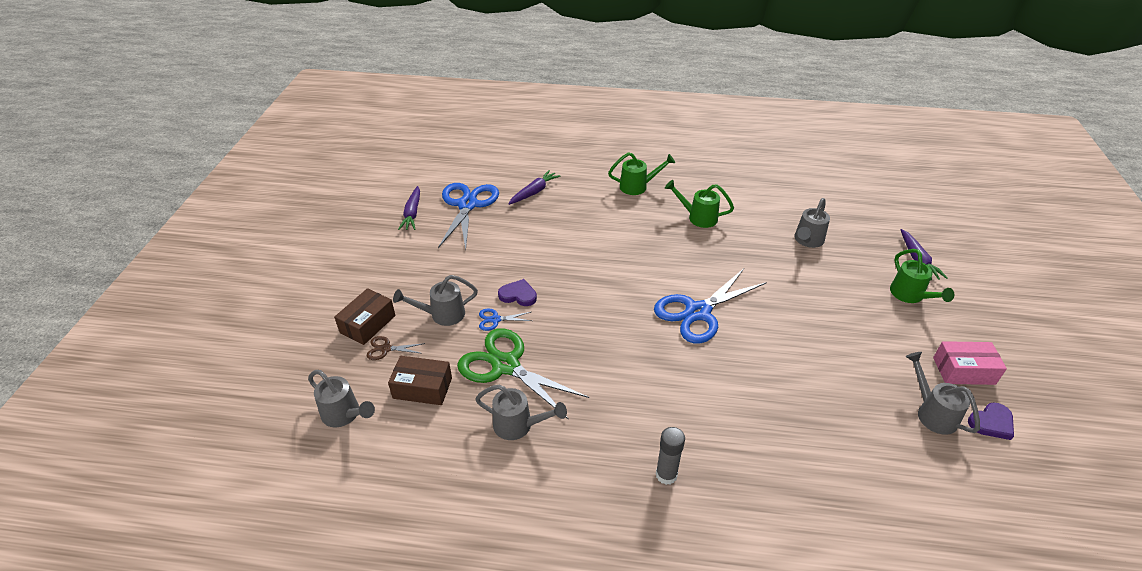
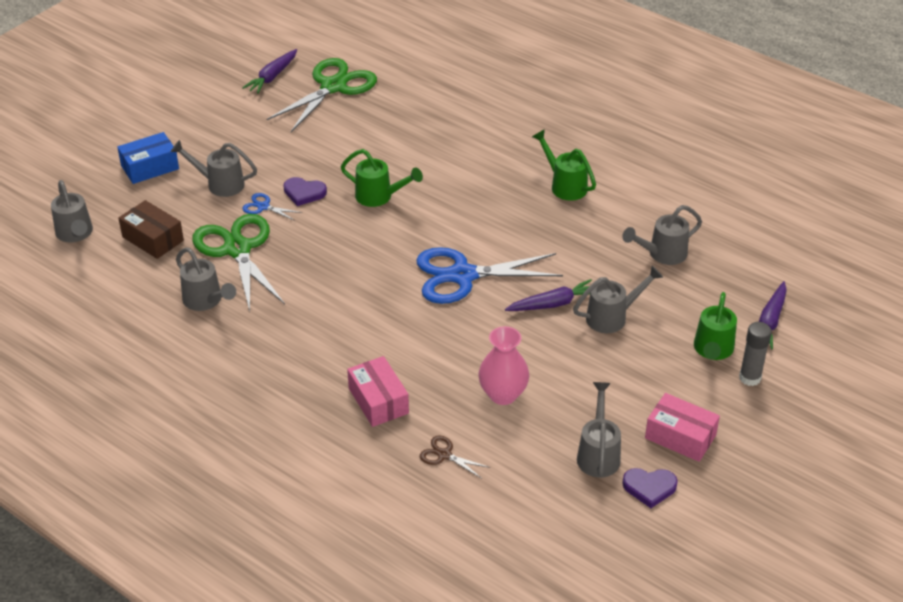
camera: 30 degrees right, 0 degrees up
brown box [334,288,396,345] -> blue box [117,132,179,184]
brown scissors [367,336,425,360] -> brown scissors moved to [420,435,491,479]
blue scissors [438,183,499,249] -> green scissors [266,58,377,132]
purple heart [498,279,537,306] -> purple heart turned 150 degrees clockwise [283,177,327,206]
purple carrot [508,170,561,205] -> purple carrot moved to [505,279,592,311]
green watering can [608,152,675,195] -> green watering can moved to [341,149,423,207]
grey glue stick [656,427,685,485] -> grey glue stick moved to [739,322,772,386]
none -> pink box [347,356,409,427]
none -> pink vase [478,326,529,405]
none -> grey watering can [573,266,663,333]

